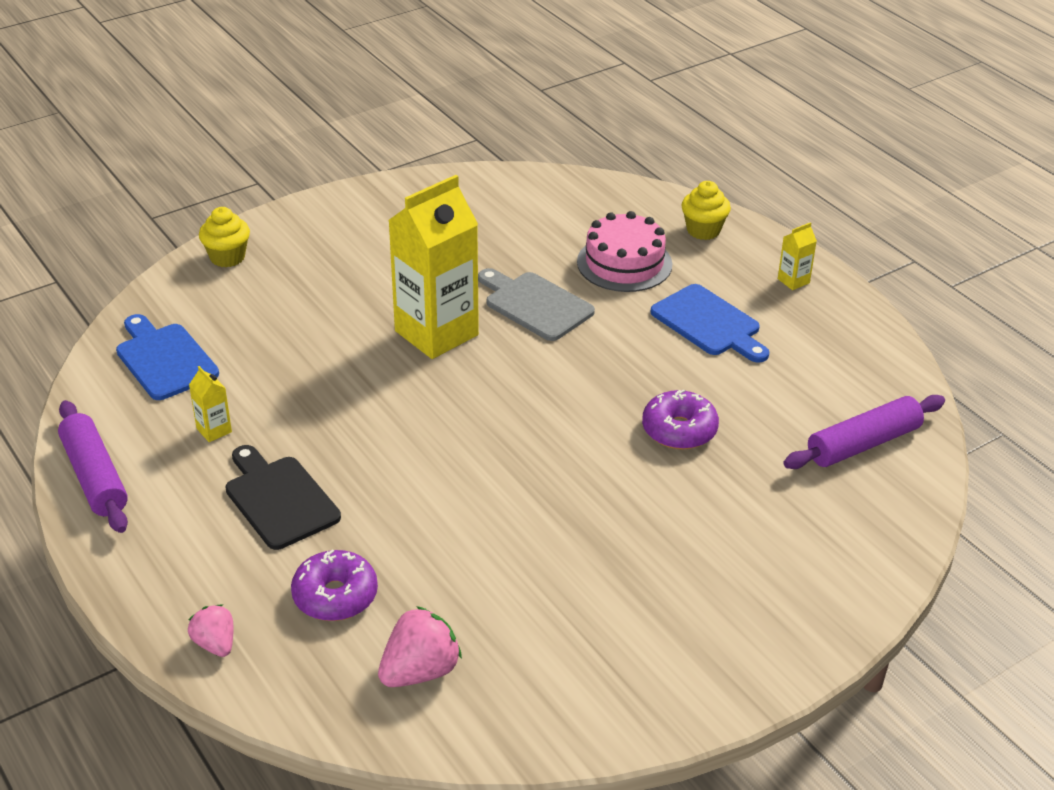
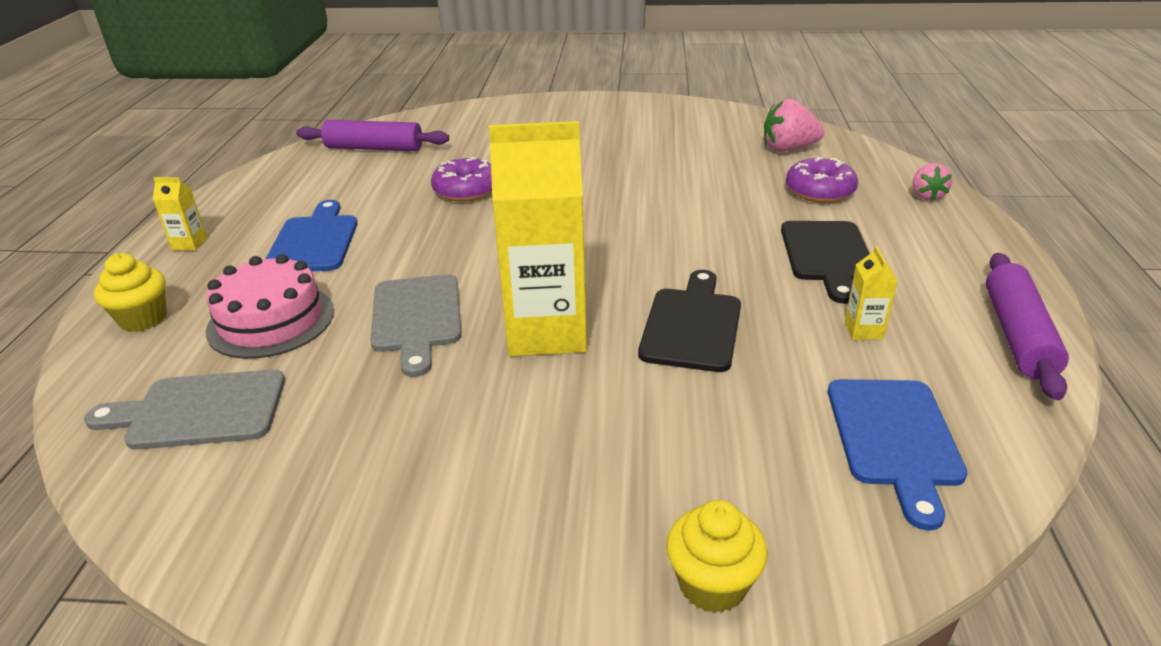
camera: 140 degrees left, 5 degrees down
none -> grey cutting board [84,369,285,450]
none -> black cutting board [638,270,741,372]

